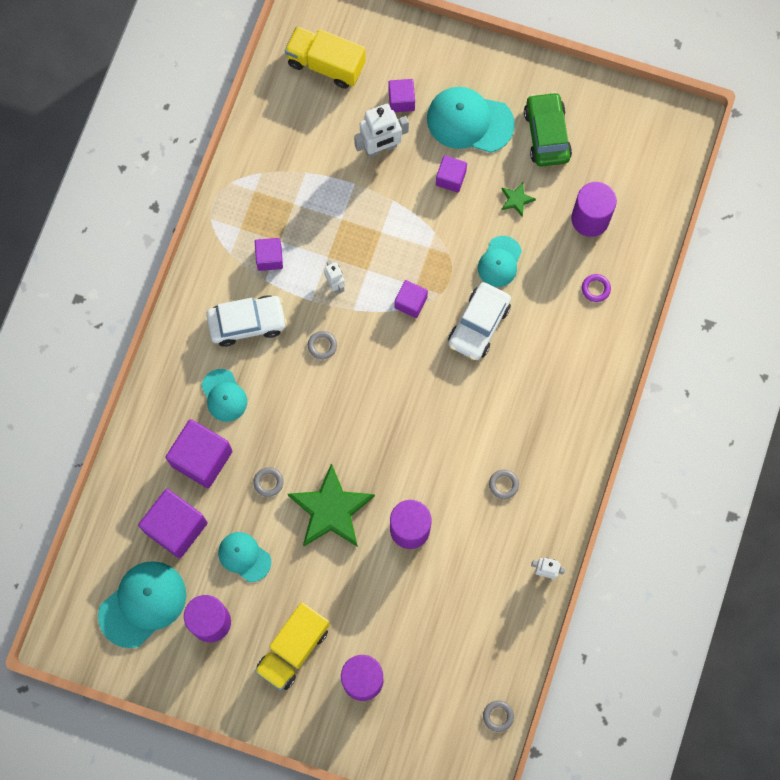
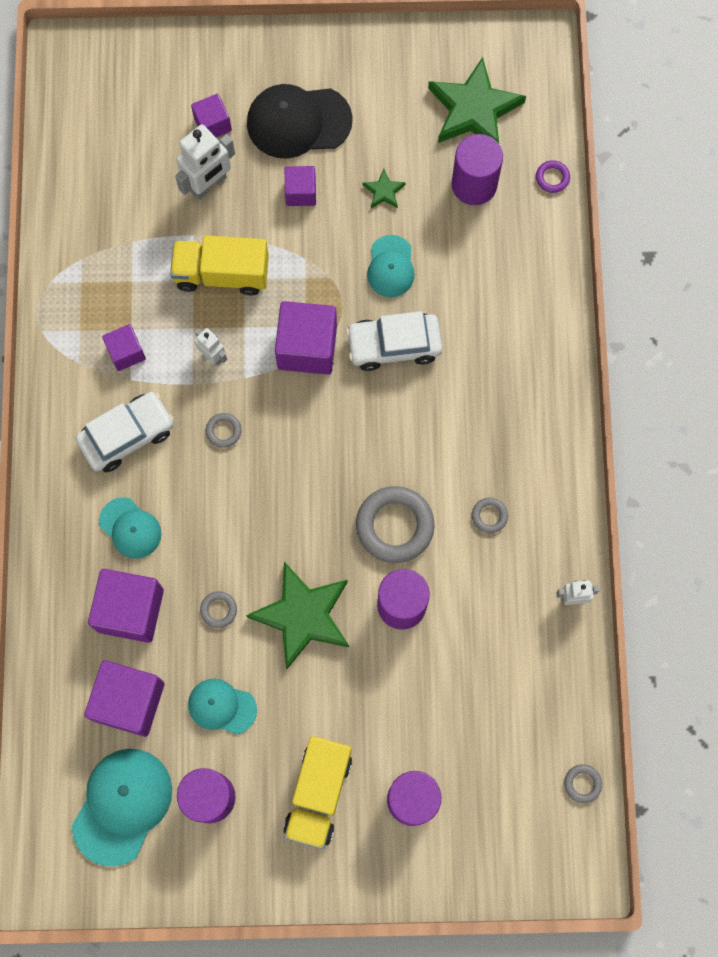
camera: 20 degrees left, 0 degrees up
yellow truck [285,26,366,89] -> yellow truck moved to [170,235,269,295]
purple cube [395,280,428,318] -> purple cube [275,301,337,375], size x1.78
turquoise cap [427,87,515,153] -> black cap [247,84,353,159]
white car [448,282,511,360] -> white car turned 75 degrees clockwise [346,311,442,371]
green car [524,92,572,167] -> none
purple ring [582,274,611,302] -> purple ring moved to [536,160,570,193]
none -> grey ring [356,486,435,563]
none -> green star [428,57,526,144]

